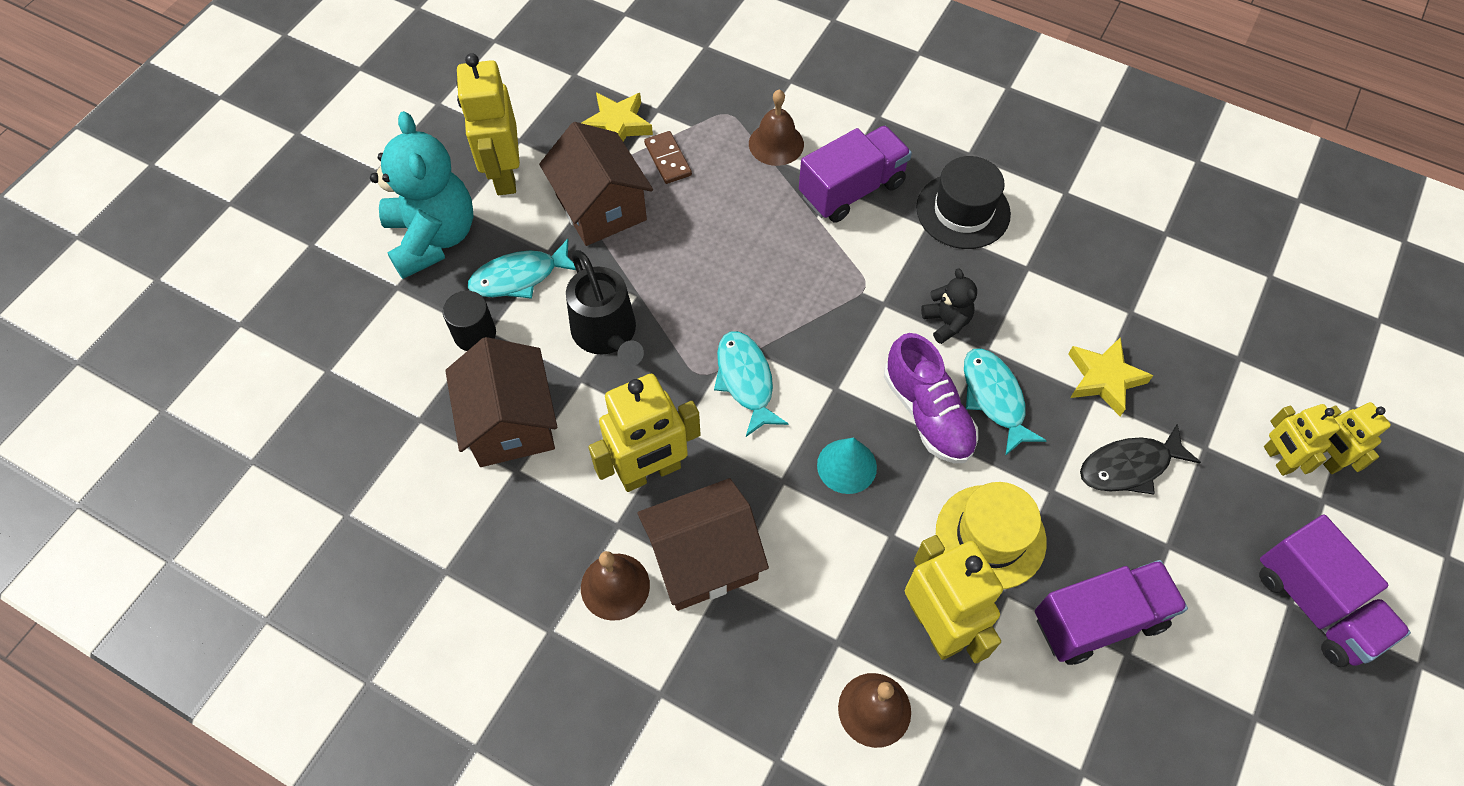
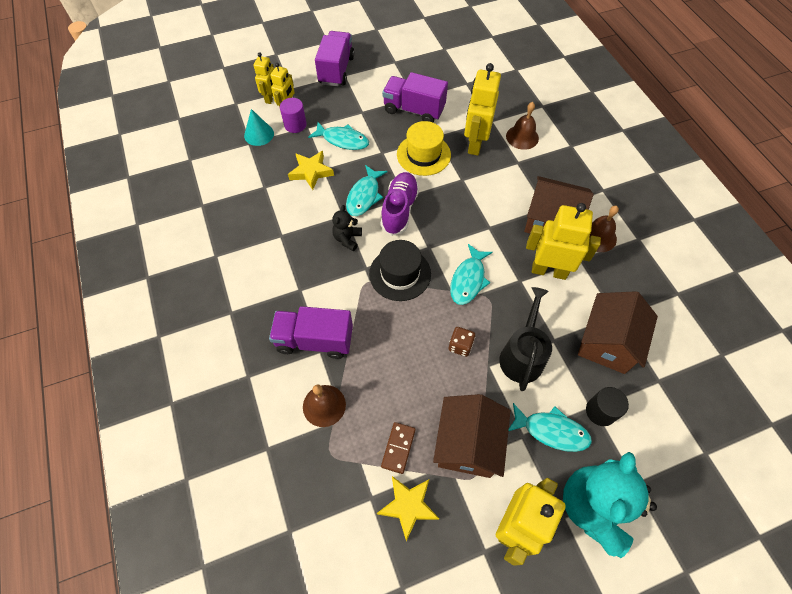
camera: 140 degrees left, 0 degrees up
turquoise cone [817,438,877,494] -> turquoise cone moved to [244,109,274,146]
black hat [916,156,1011,249] -> black hat moved to [369,240,431,301]
black fish [1080,424,1201,495] -> turquoise fish [308,122,369,150]
none -> purple cylinder [280,98,307,133]
none -> brown dice [449,327,475,357]

